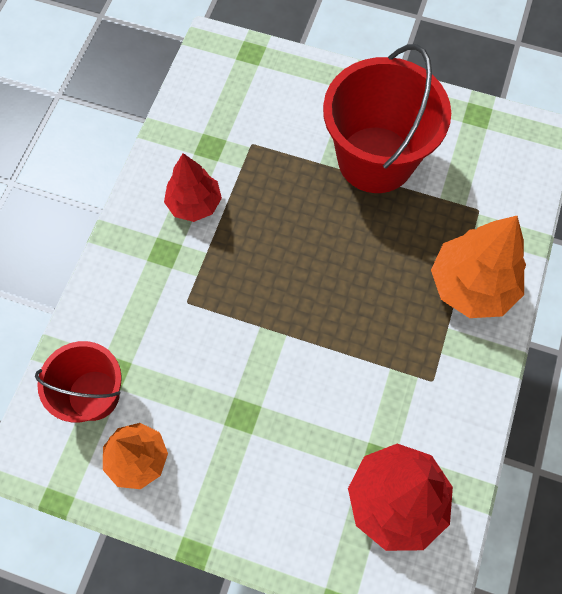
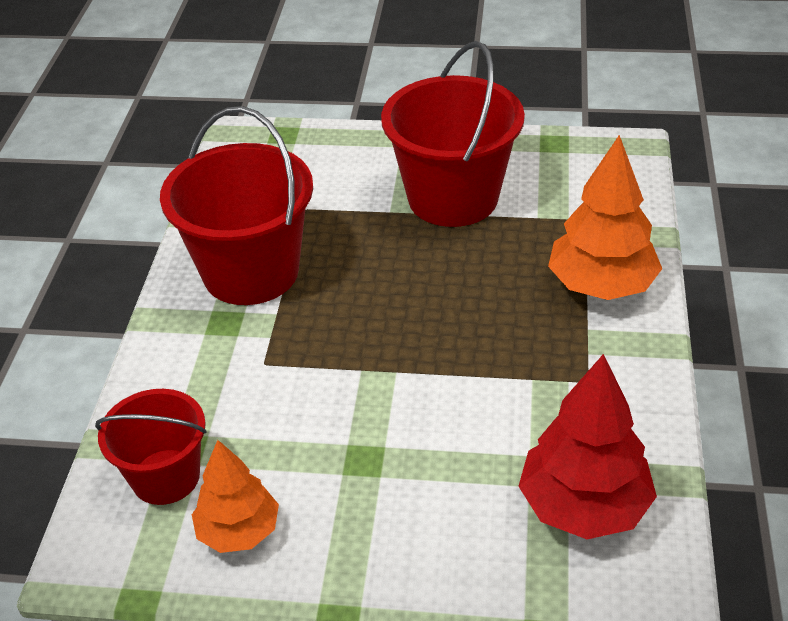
camera: 10 degrees left, 25 degrees down
red tree [164,153,222,222] -> red bucket [160,106,313,305]

